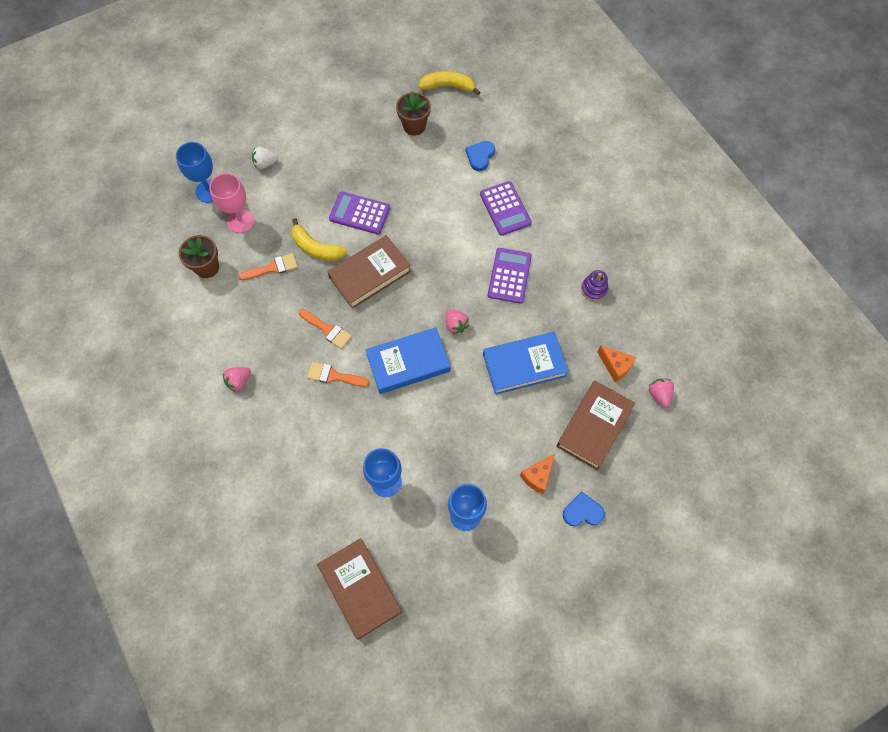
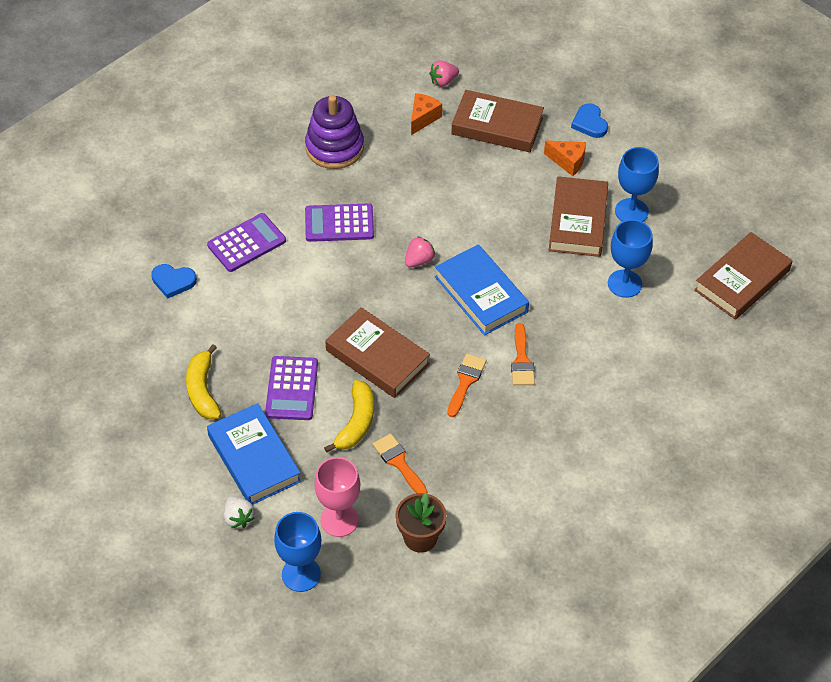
camera: 105 degrees left, 15 degrees down
pink strawberry [223,367,251,392] -> none
brown flower pot [396,91,431,136] -> none
yellow banana [419,71,480,95] -> yellow banana moved to [186,344,221,420]
blue book [483,332,568,395] -> blue book moved to [207,403,301,505]
purple stacking toy [581,270,608,301] -> purple stacking toy [305,95,364,169], size x1.90
none -> brown book [549,176,608,257]

